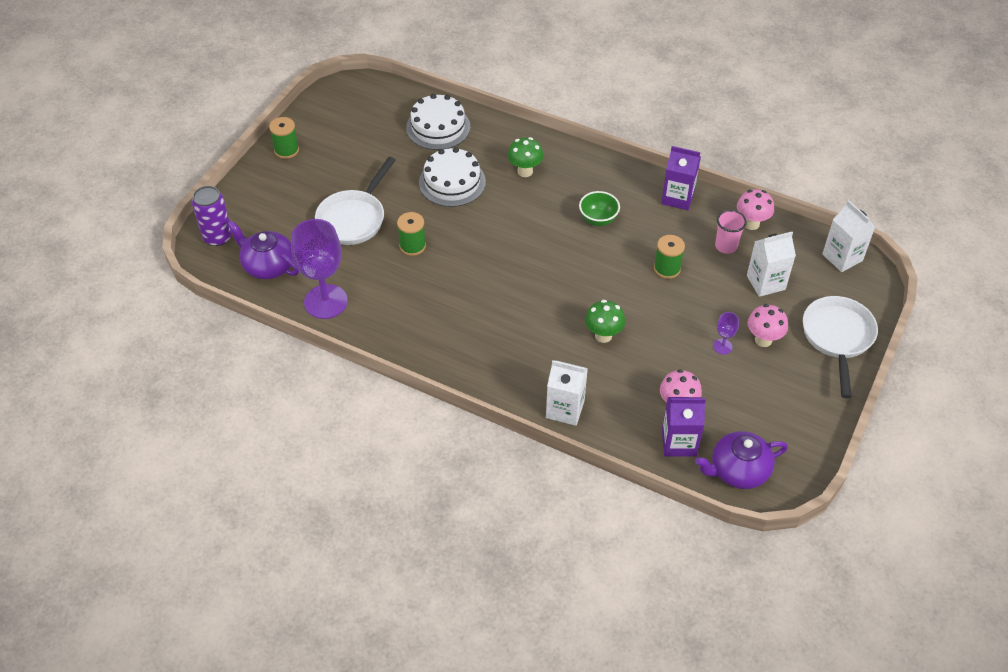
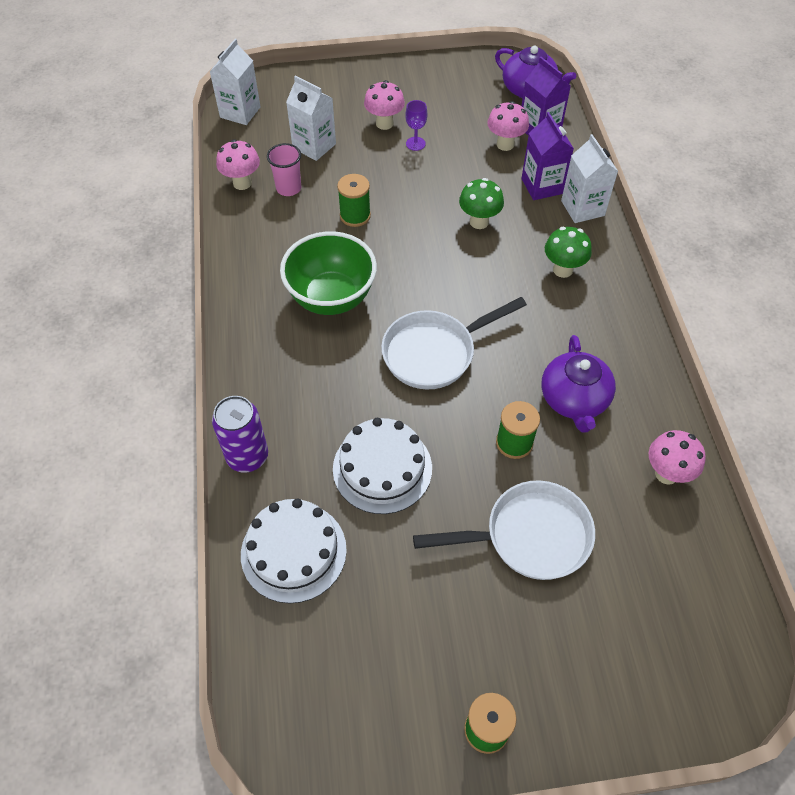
camera: 125 degrees left, 5 degrees up
purple can [192,186,232,246] -> purple can moved to [212,396,268,472]
purple teapot [227,220,299,279] -> purple teapot moved to [541,335,616,432]
purple goblet [291,219,348,319] -> pink mushroom [649,430,706,485]
green mushroom [508,137,543,177] -> green mushroom moved to [545,227,592,278]
green bowl [579,191,620,226] -> green bowl [280,231,377,315], size x1.79
purple carton [661,146,701,210] -> purple carton moved to [522,112,574,200]
white pan [803,296,878,399] -> white pan moved to [381,297,527,389]

